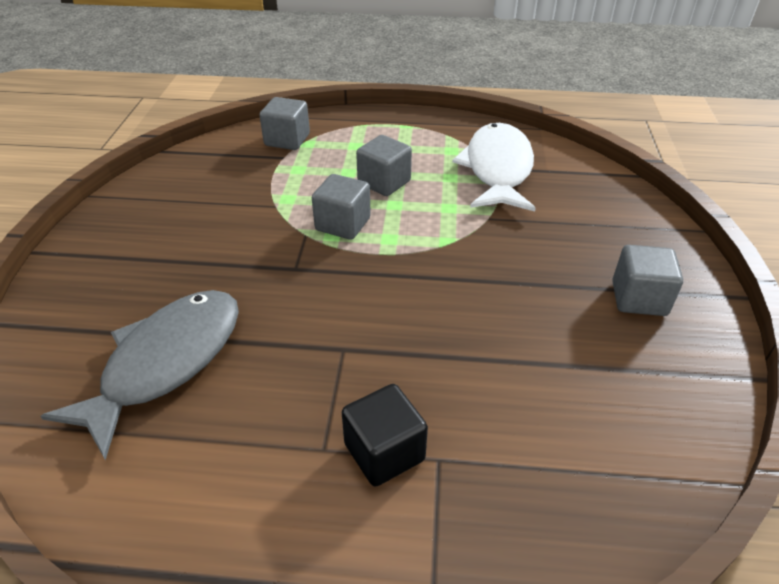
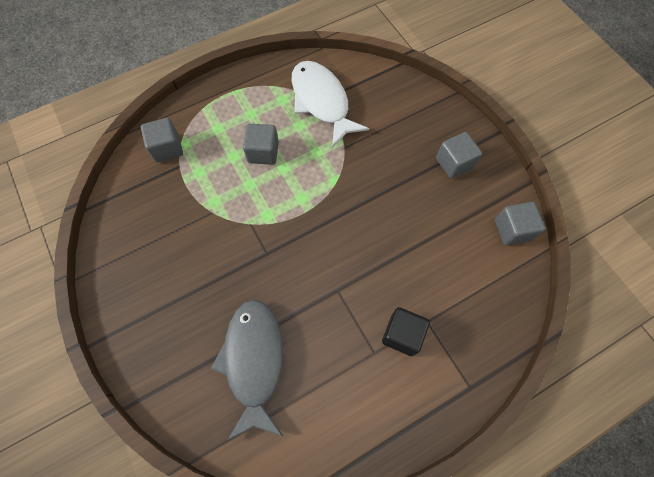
camera: 35 degrees left, 25 degrees up
grey cube [312,174,371,240] -> grey cube moved to [495,202,546,246]

